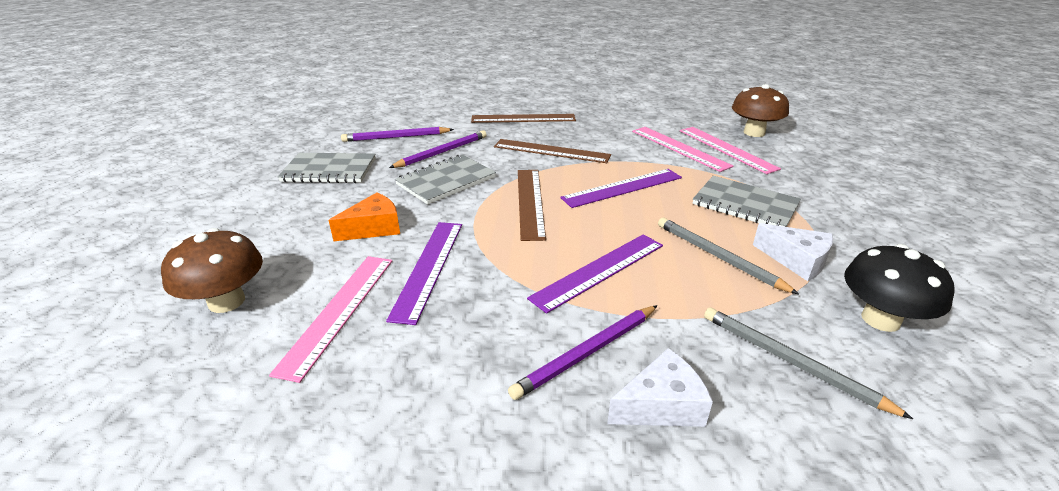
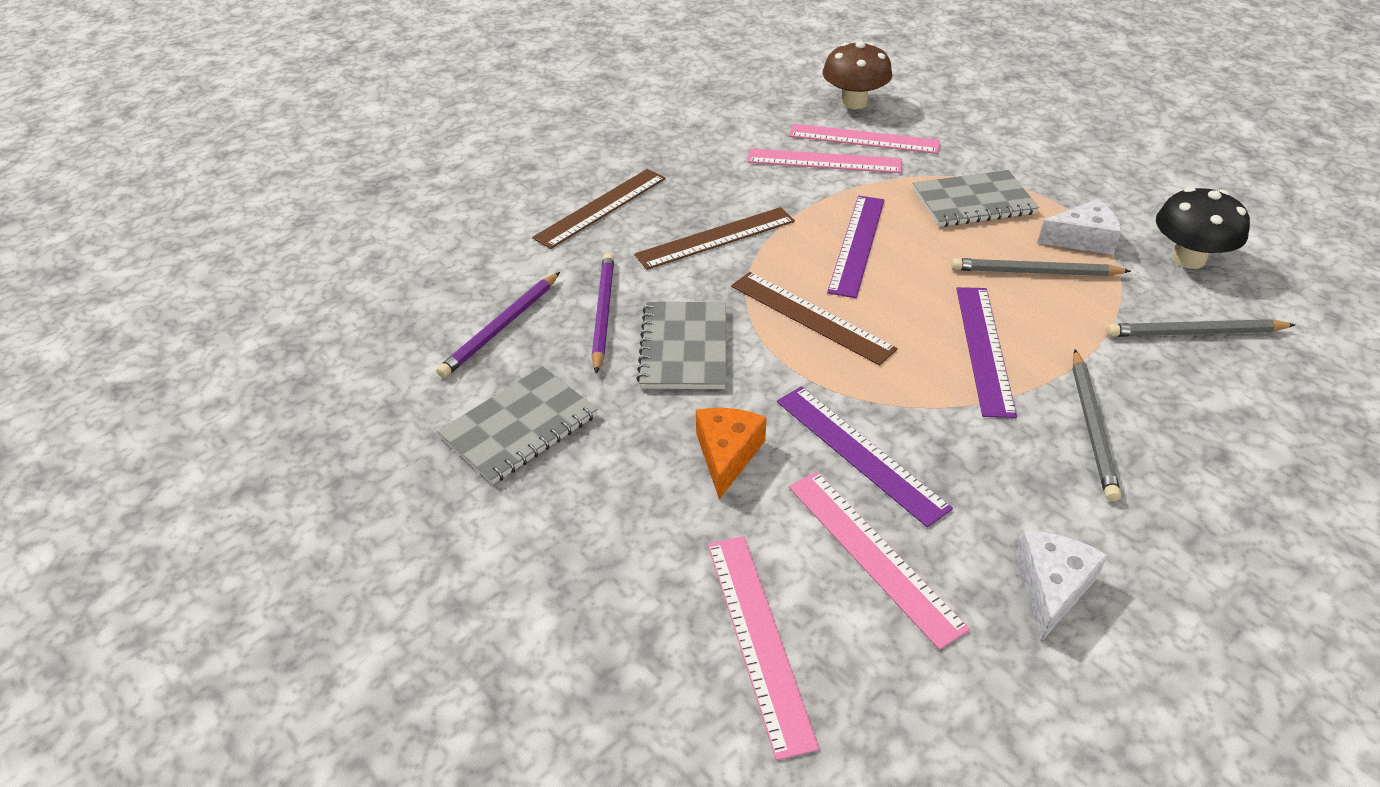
camera: 45 degrees left, 10 degrees up
brown mushroom [161,228,263,313] -> pink ruler [708,536,819,760]
purple pencil [508,305,658,400] -> grey pencil [1073,350,1121,501]
white cheese [607,348,713,427] -> white cheese moved to [1016,531,1108,641]

